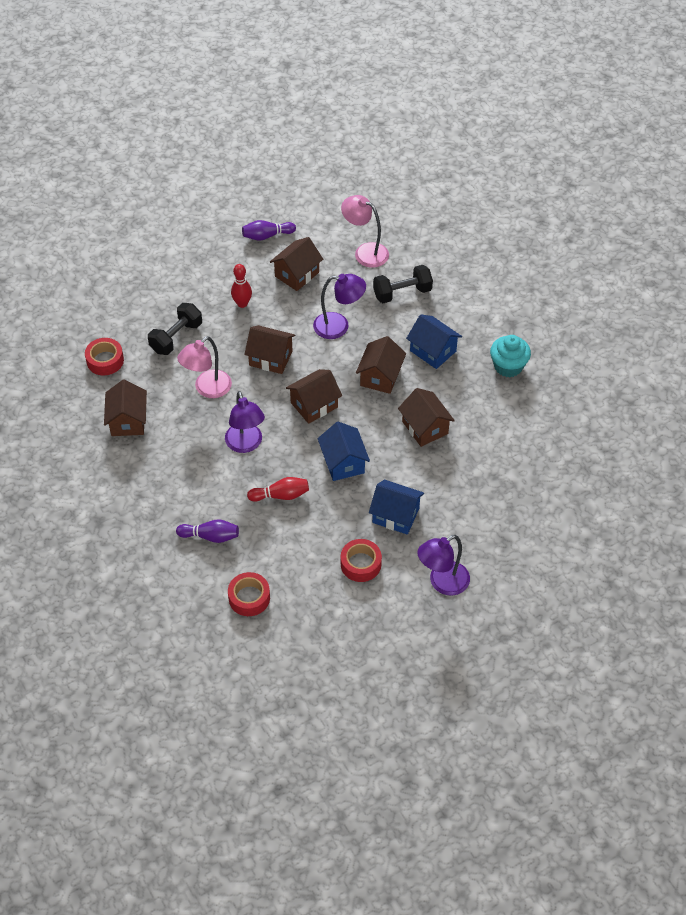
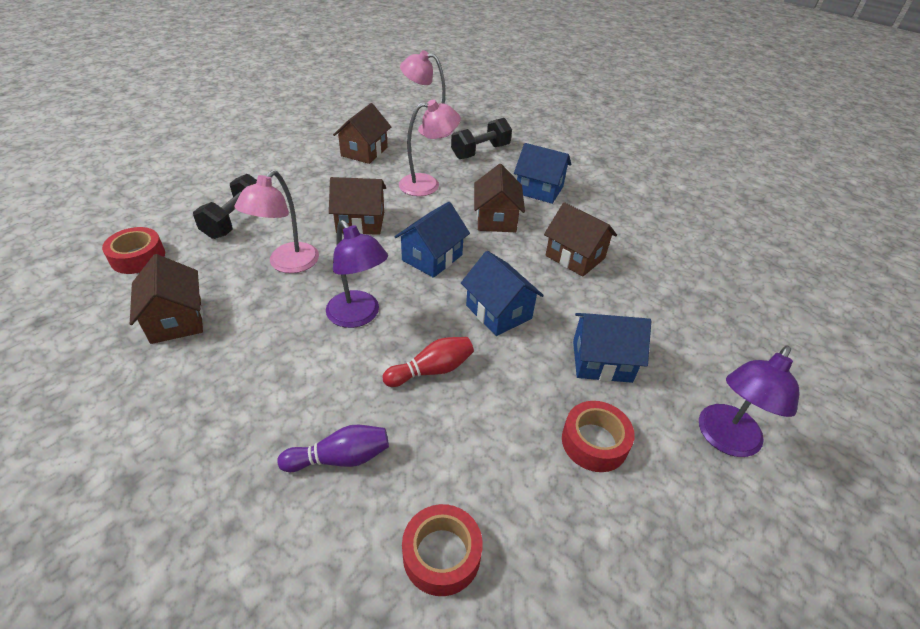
camera: 20 degrees left, 10 degrees down
red bowling pin [231,264,252,308] -> none
purple bowling pin [242,220,296,241] -> none
brown house [286,369,342,424] -> blue house [395,202,470,278]
purple lamp [313,274,366,339] -> pink lamp [399,100,461,196]
turquoise cupcake [490,335,531,377] -> none

